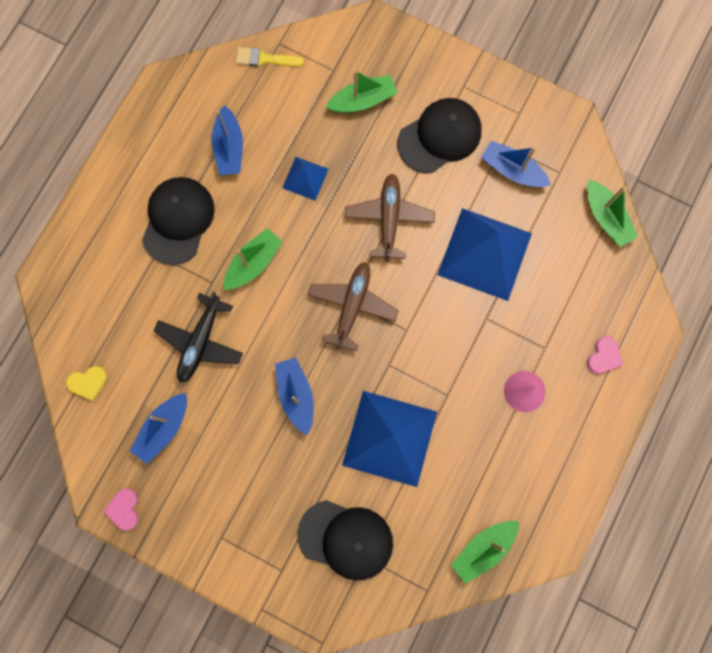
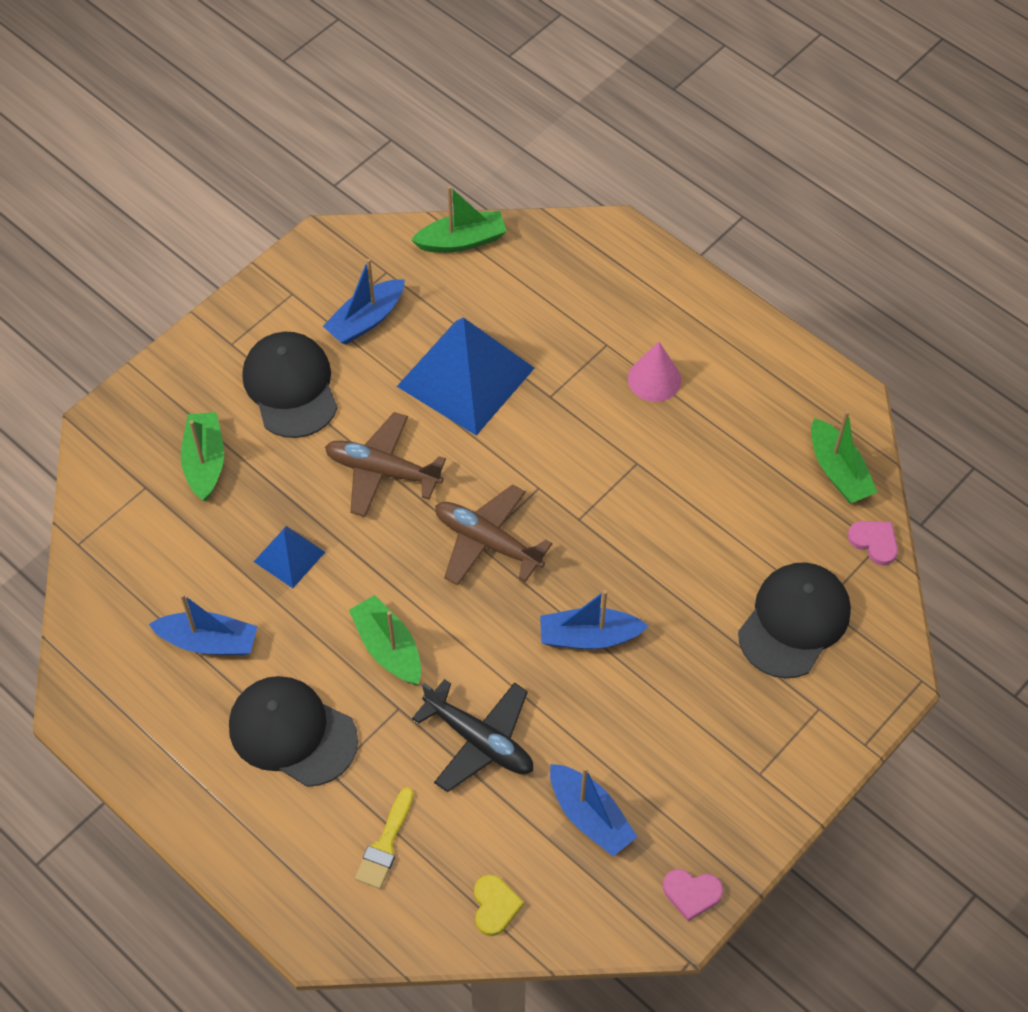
camera: 75 degrees left, 20 degrees down
yellow brush [236,47,304,67] -> yellow brush moved to [355,787,414,889]
blue pyramid [342,391,437,487] -> none
pink heart [587,336,623,374] -> pink heart moved to [848,521,898,565]

